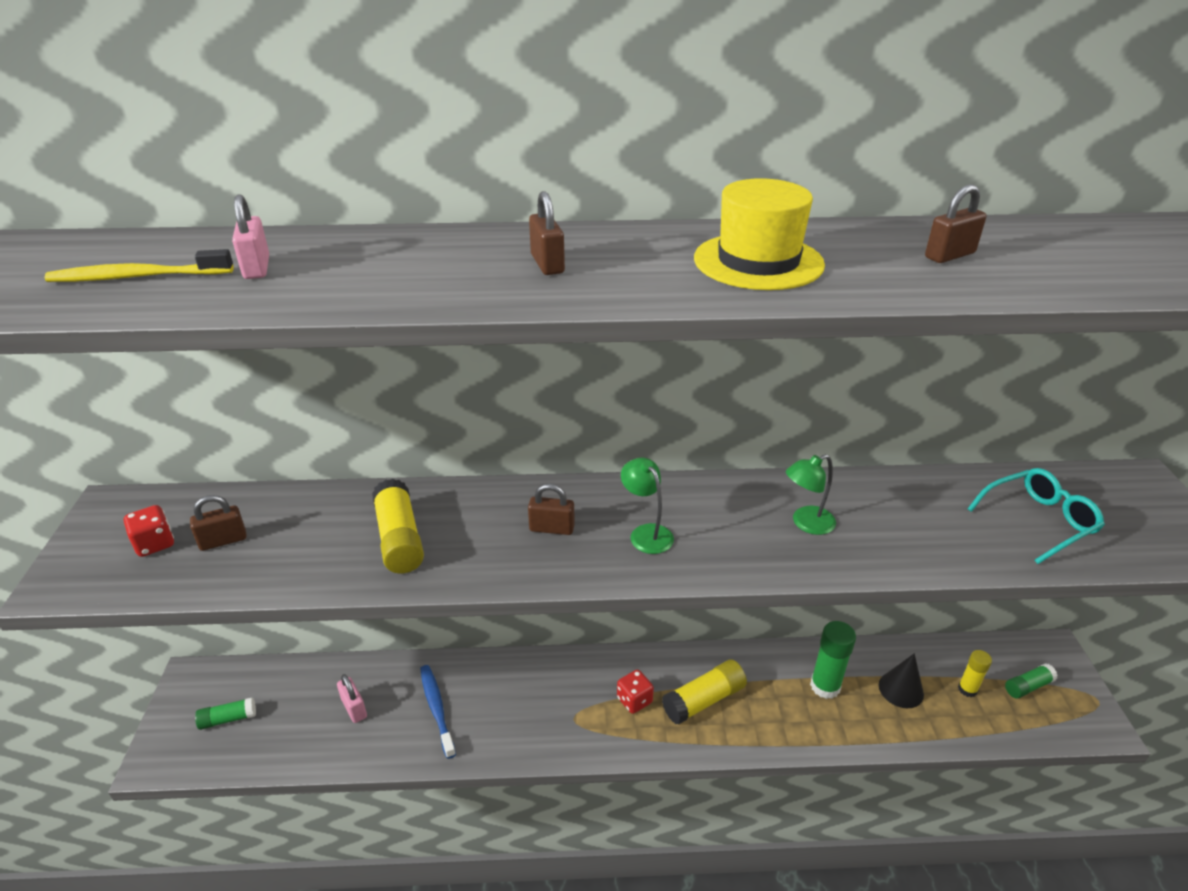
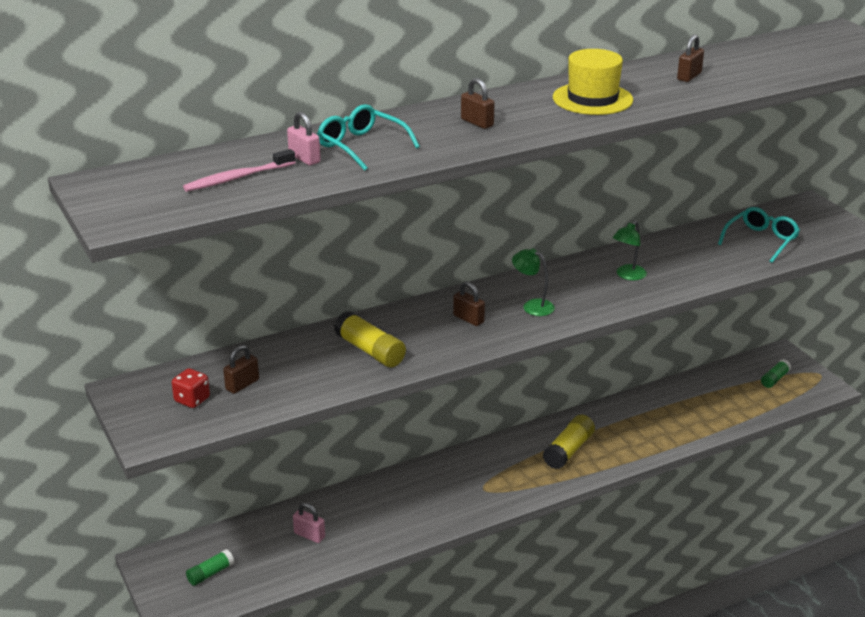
camera: 25 degrees left, 5 degrees down
yellow toothbrush [45,249,234,282] -> pink toothbrush [183,149,295,192]
blue toothbrush [420,665,456,759] -> none
brown padlock [528,484,575,535] -> brown padlock turned 60 degrees clockwise [453,281,485,326]
red dice [617,670,654,714] -> none
green glue stick [810,621,856,699] -> none
black cone [879,653,924,708] -> none
yellow glue stick [958,650,992,697] -> none
none -> turquoise glasses [317,104,420,171]

